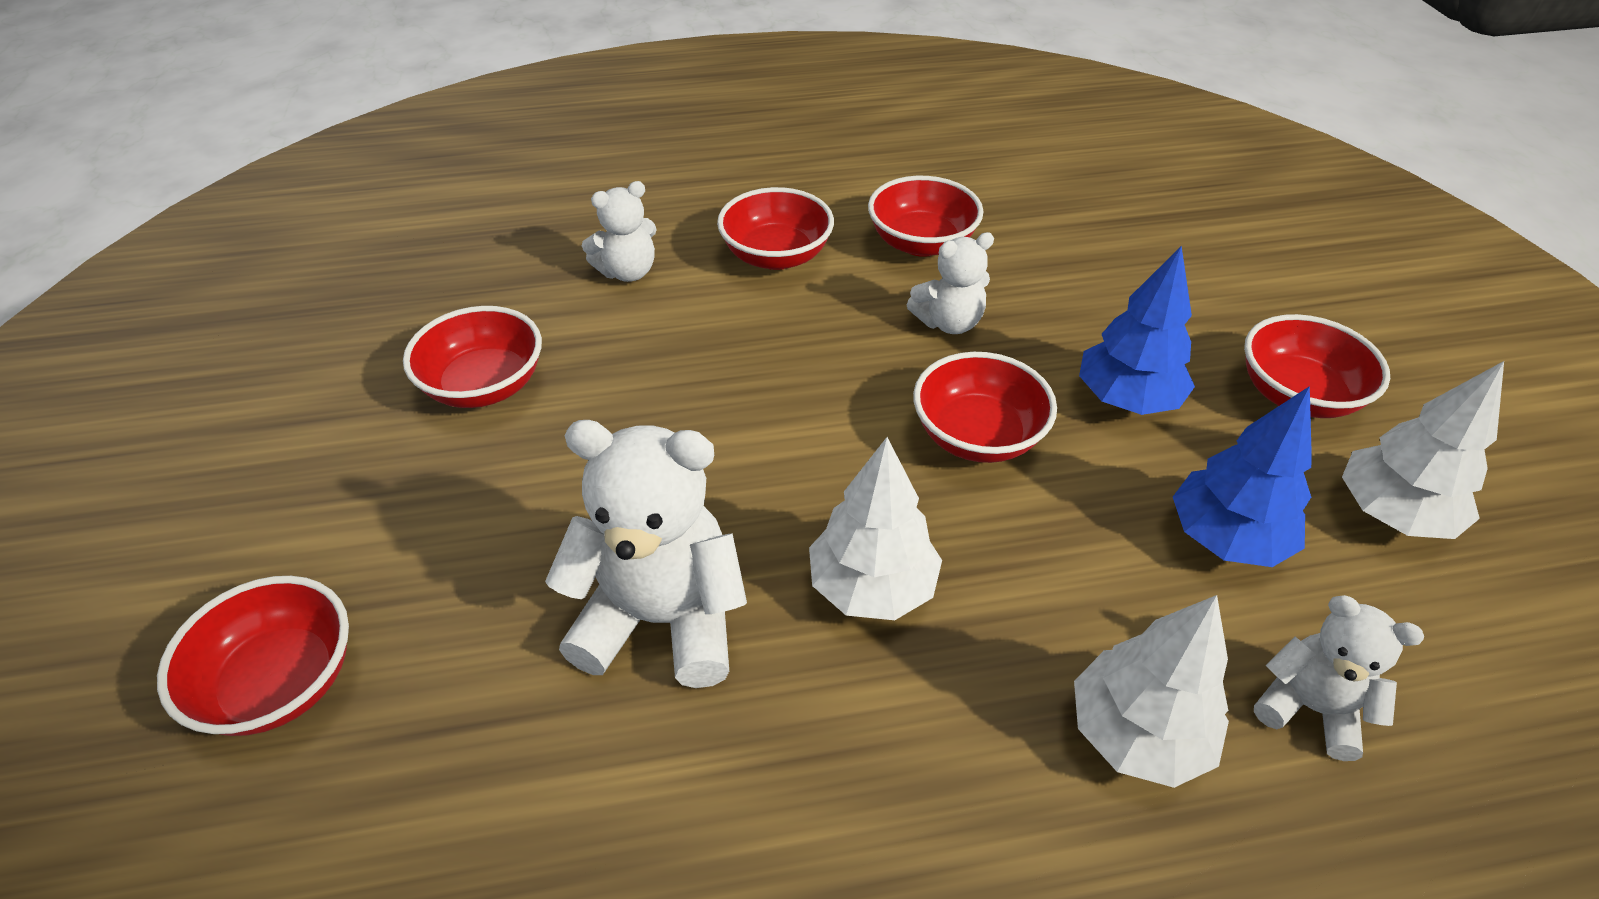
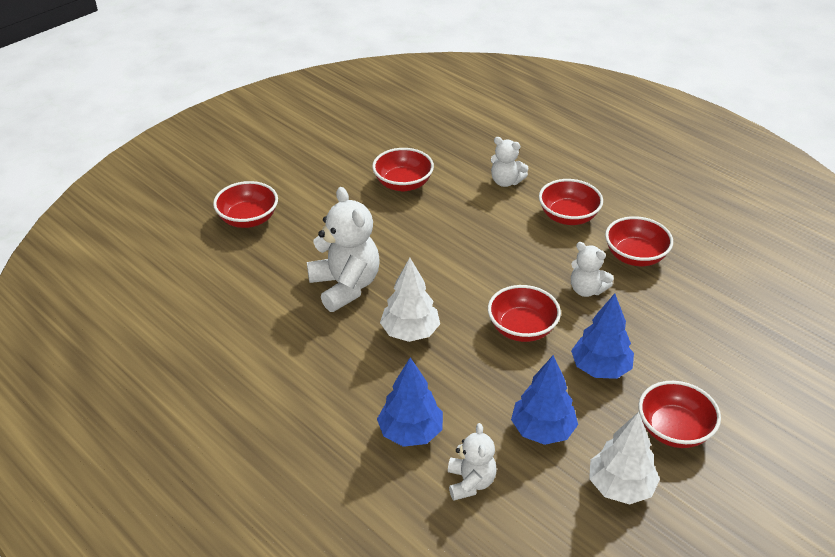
camera: 55 degrees right, 5 degrees down
white tree [1074,595,1229,788] -> blue tree [377,357,443,447]

